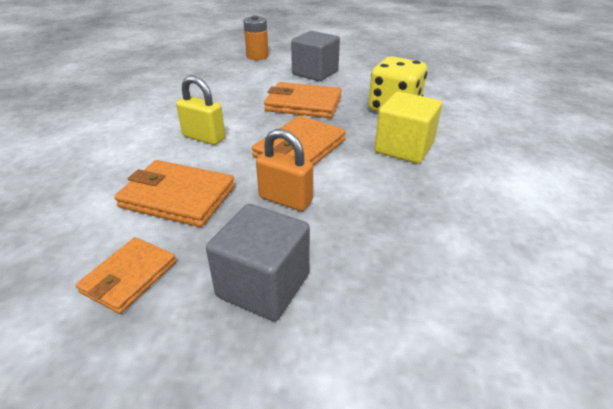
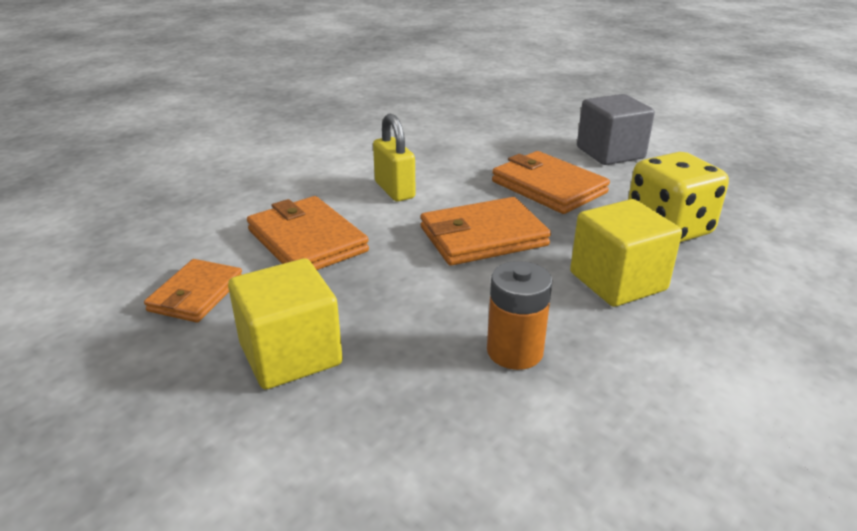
camera: 35 degrees right, 5 degrees down
orange wallet [76,237,176,314] -> orange wallet turned 45 degrees counterclockwise [144,259,242,323]
grey cube [206,204,310,321] -> yellow cube [228,258,343,389]
orange battery [243,15,269,60] -> orange battery moved to [487,261,553,370]
orange padlock [256,129,313,211] -> none

